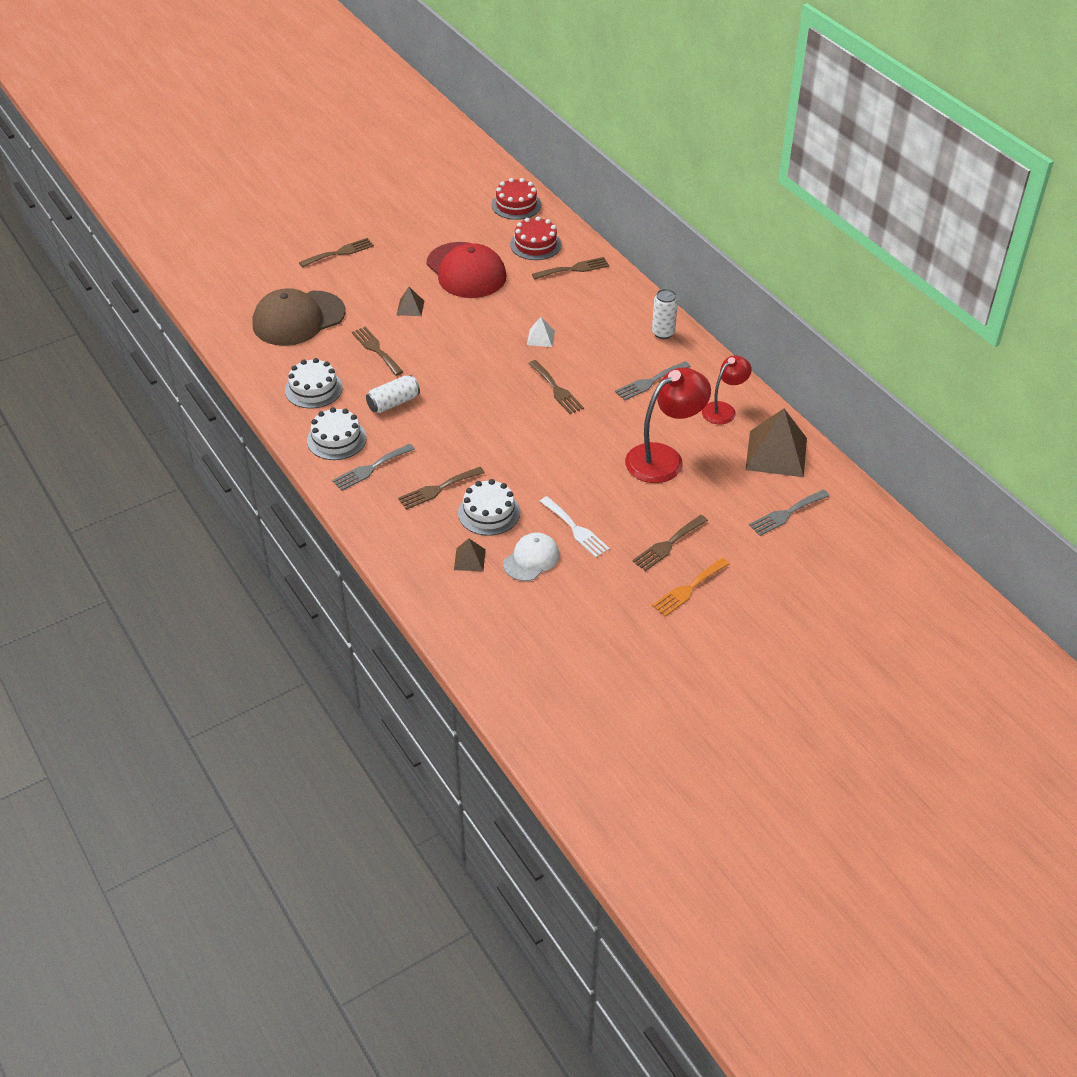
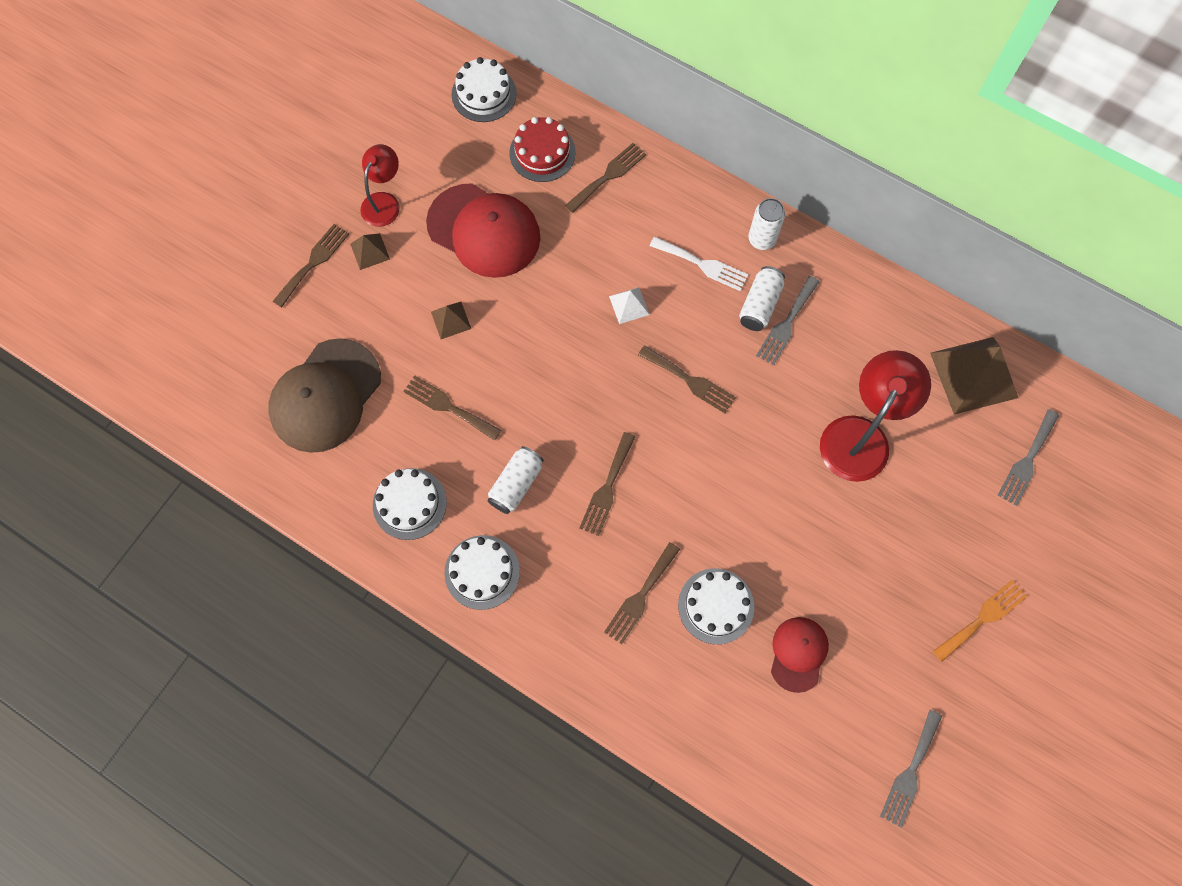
camera: 25 degrees left, 25 degrees up
grey fork [332,443,415,491] -> grey fork moved to [880,710,942,828]
brown pyramid [454,539,486,571] -> brown pyramid moved to [350,233,390,270]
red cake [492,178,541,220] -> white cake [451,57,517,122]
white cap [503,533,560,581] -> red cap [771,617,829,693]
white fork [540,496,610,557] -> white fork moved to [650,236,748,291]
brown fork [633,515,708,571] -> brown fork moved to [579,432,635,536]
orange fork [652,558,730,617] -> orange fork turned 150 degrees counterclockwise [933,580,1028,662]
red lamp [702,356,752,425] -> red lamp moved to [361,144,400,227]
none -> white can [739,266,785,331]

